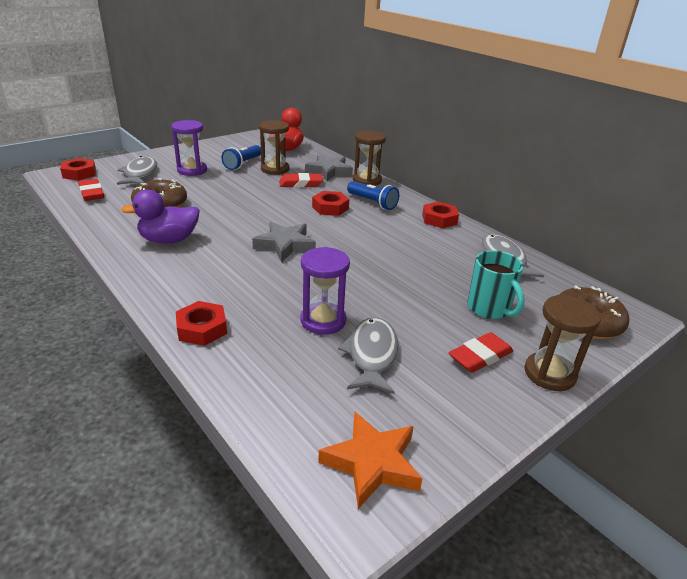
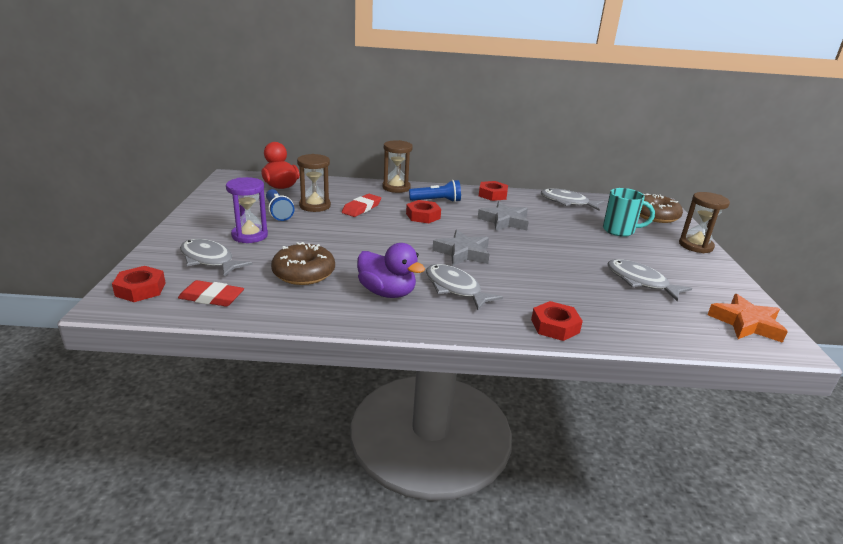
camera: 50 degrees left, 5 degrees down
purple duck [121,190,200,244] -> purple duck turned 75 degrees counterclockwise [357,243,425,298]
purple hourglass [301,247,350,335] -> none
grey star [305,154,353,181] -> grey star moved to [477,202,529,231]
red eraser [449,332,513,373] -> none
none -> grey fish [426,264,503,310]

